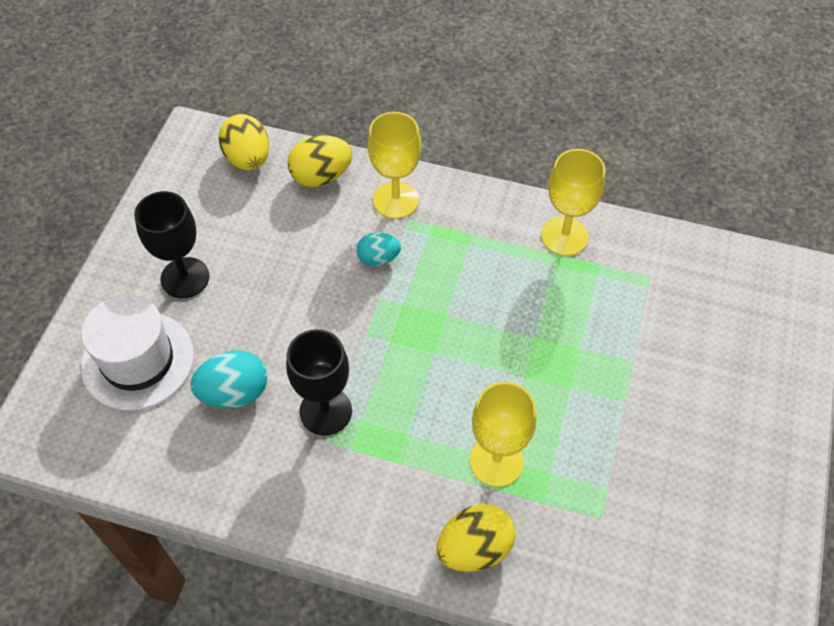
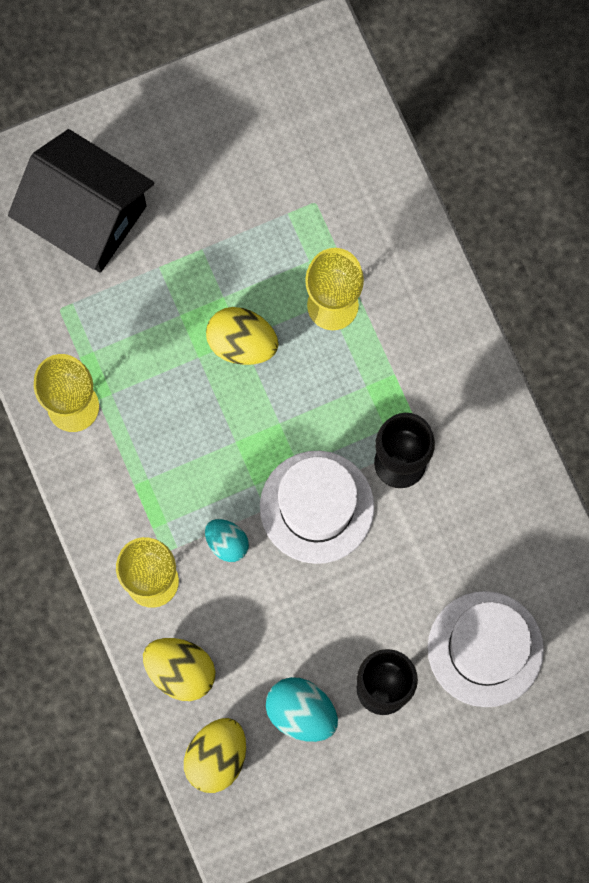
camera: 130 degrees left, 20 degrees up
turquoise egg [190,350,267,408] -> turquoise egg moved to [266,677,338,742]
yellow egg [437,504,515,572] -> yellow egg moved to [206,307,279,365]
none -> black house [8,129,154,273]
none -> white hat [260,451,374,564]

